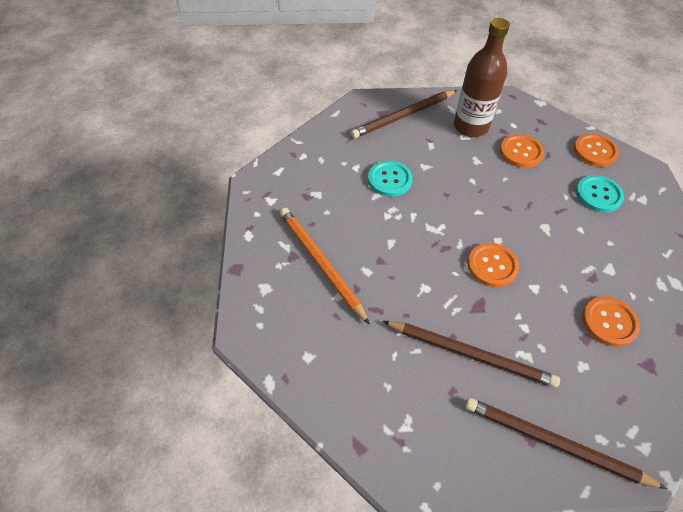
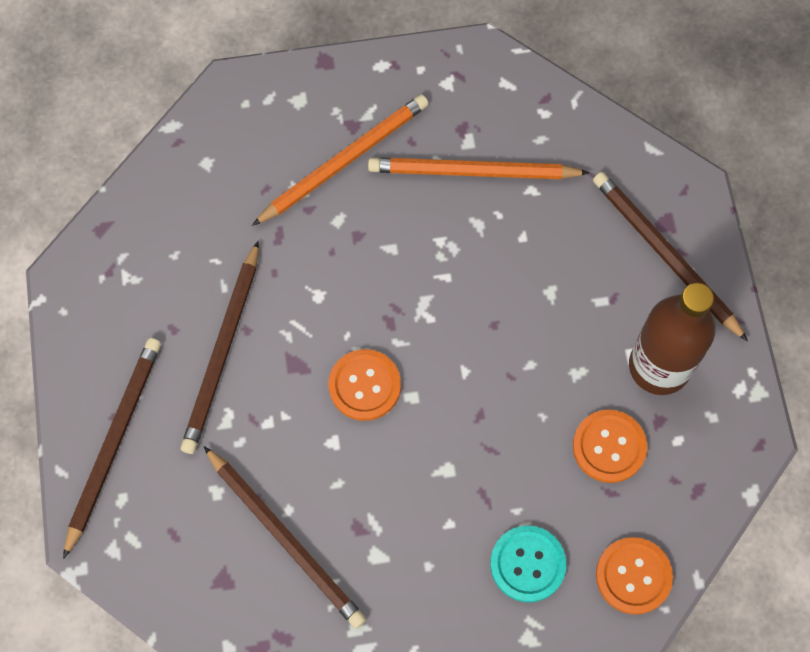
camera: 85 degrees right, 15 degrees up
turquoise button [368,160,413,197] -> none
orange button [582,296,640,347] -> brown pencil [204,446,366,628]
none -> orange pencil [368,158,590,179]

